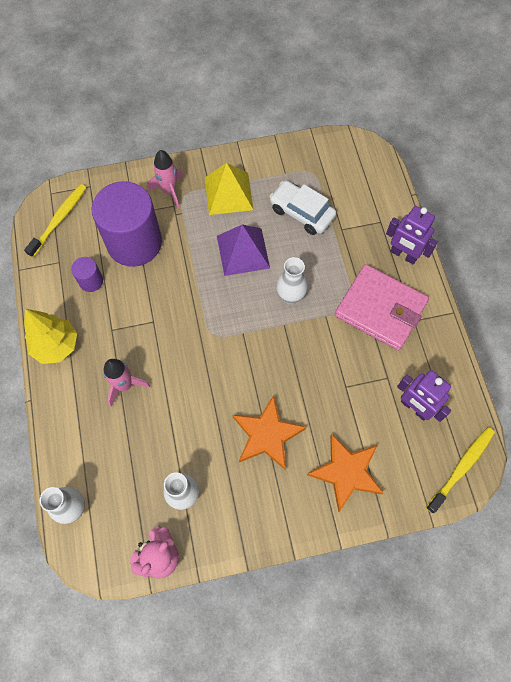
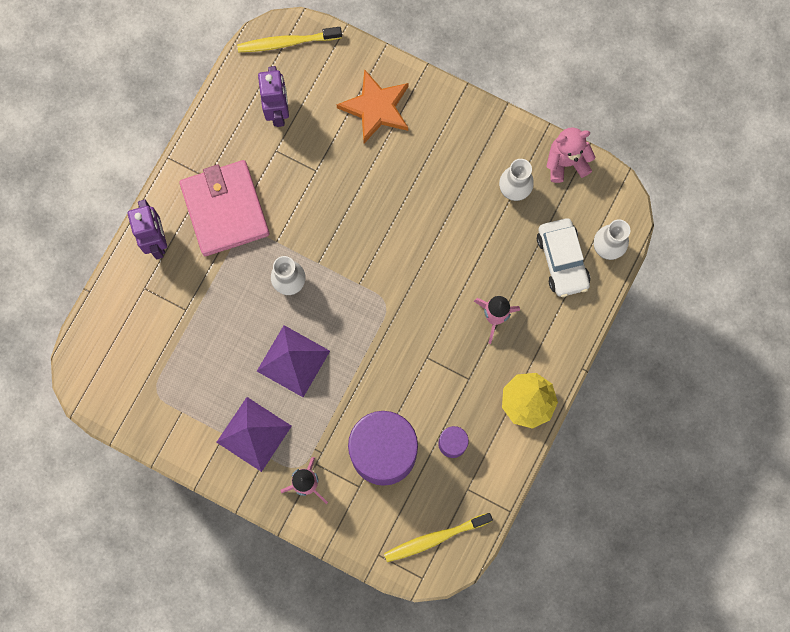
camera: 140 degrees left, 10 degrees up
yellow pyramid [205,163,254,215] -> purple pyramid [216,397,292,472]
orange star [233,395,306,470] -> none
white car [269,180,336,235] -> white car moved to [537,218,590,297]

